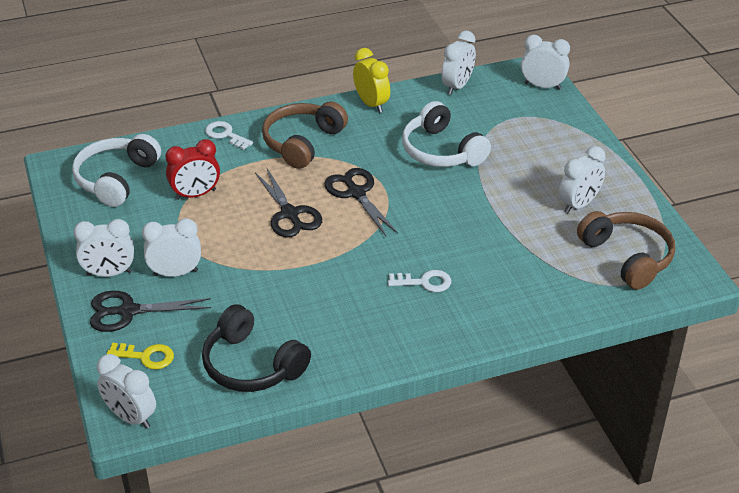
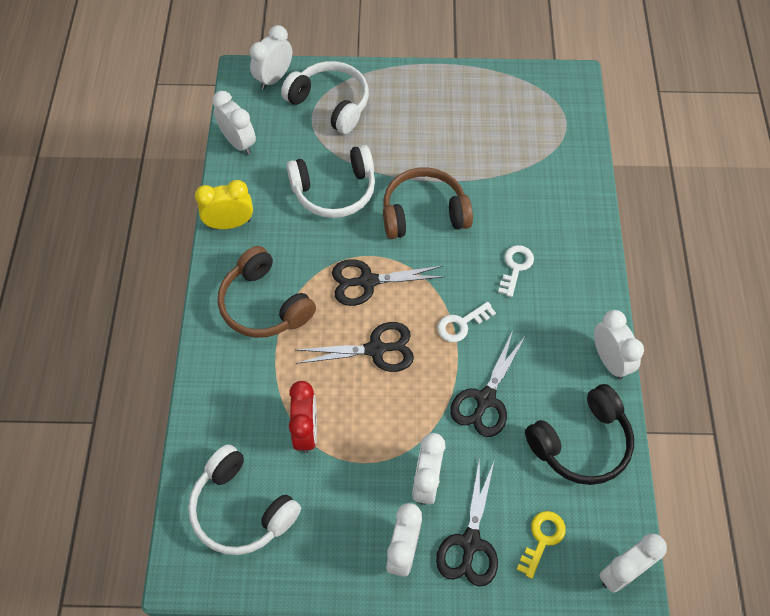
camera: 70 degrees left, 20 degrees up
white key [205,121,253,150] -> white key moved to [437,302,496,342]
white clock [559,146,606,213] -> white clock moved to [594,310,644,380]
brown headphones [577,211,675,290] -> brown headphones moved to [383,167,473,239]
none -> white headphones [281,61,369,134]
none -> black scissors [450,333,525,437]

